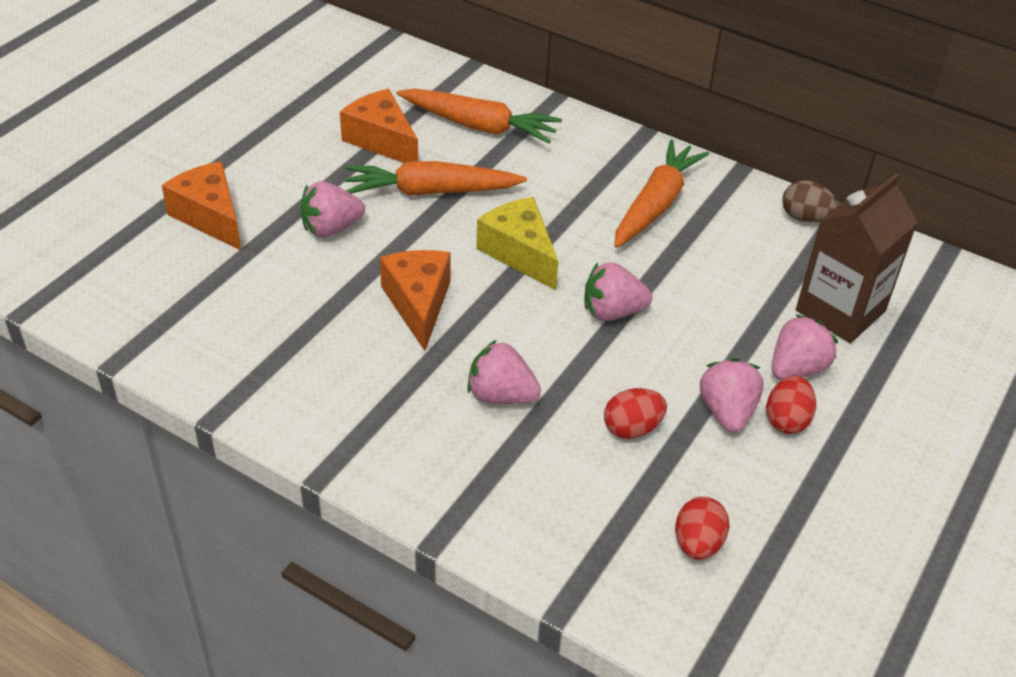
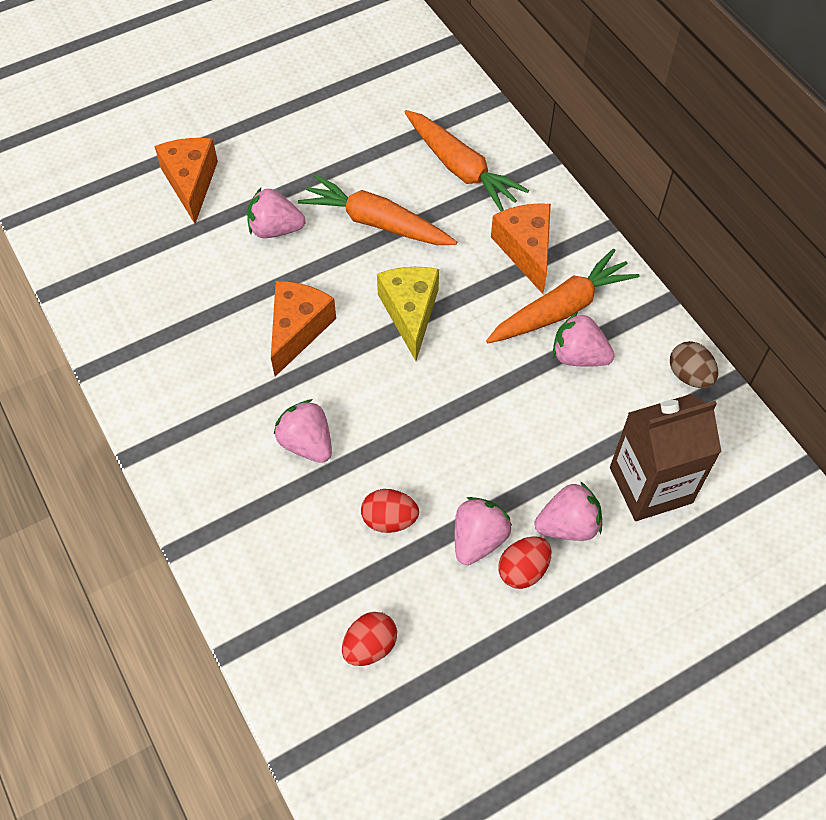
camera: 30 degrees right, 15 degrees up
orange cheese [340,89,418,163] -> orange cheese moved to [491,203,551,294]
pink strawberry [584,262,652,321] -> pink strawberry moved to [553,312,614,367]

